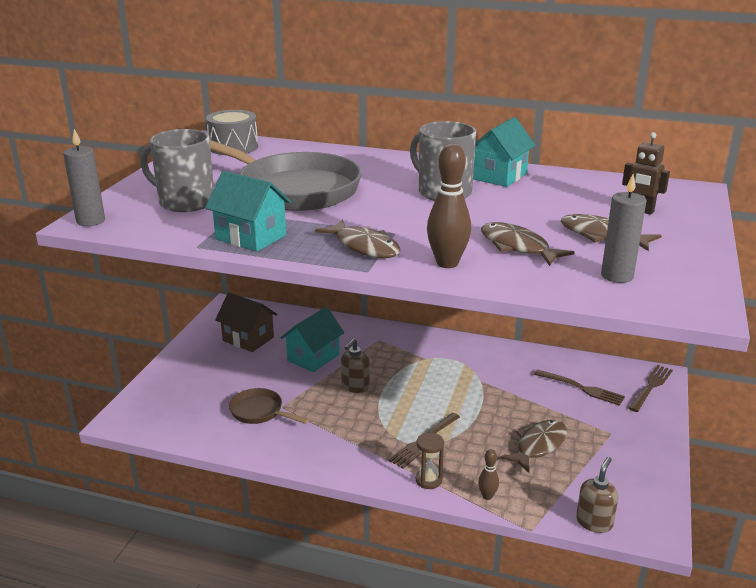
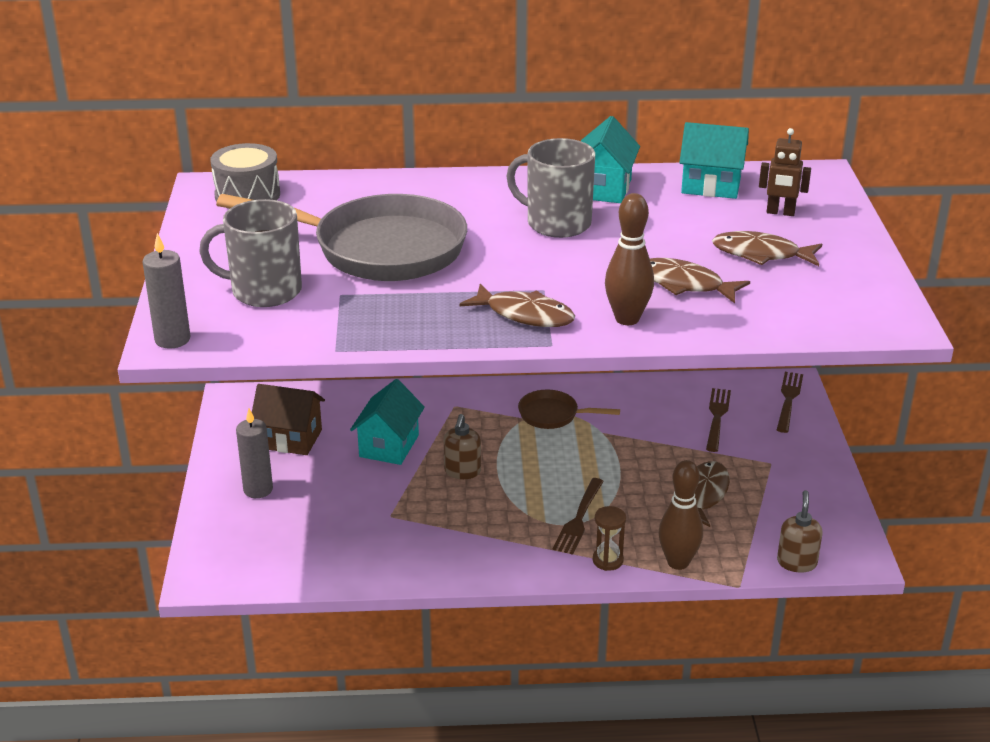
camera: 20 degrees left, 5 degrees up
turquoise house [205,171,291,252] -> turquoise house moved to [679,122,749,199]
brown pan [229,388,309,424] -> brown pan moved to [518,390,620,429]
brown bowling pin [478,449,499,500] -> brown bowling pin [659,460,703,570], size x1.90
brown fork [534,369,625,406] -> brown fork turned 90 degrees counterclockwise [706,388,731,452]
grey candle [601,174,647,283] -> grey candle moved to [236,409,273,498]

